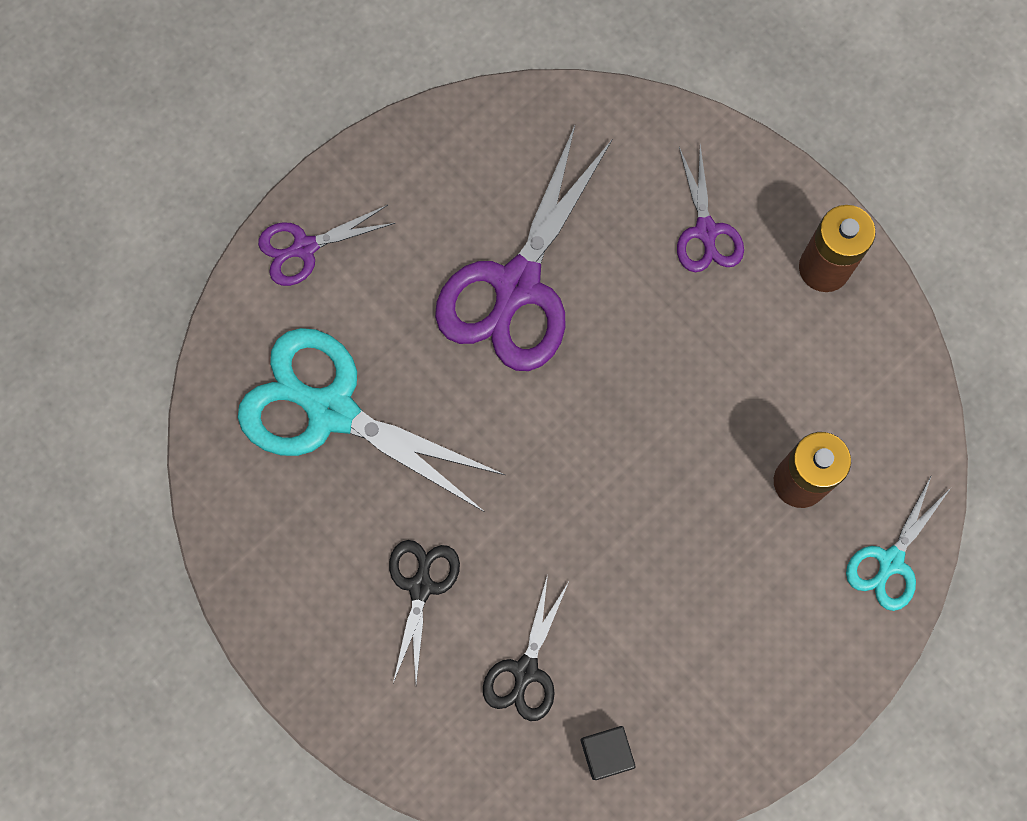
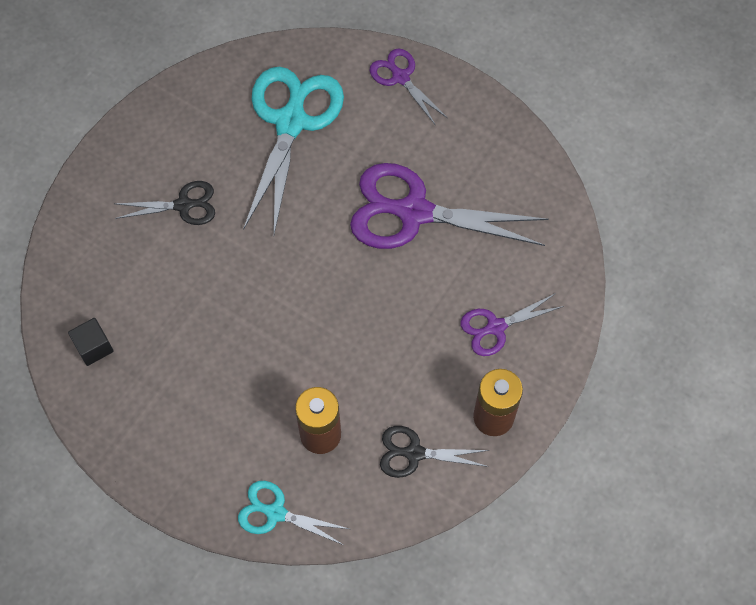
camera: 75 degrees right, 10 degrees down
black scissors [483,574,569,721] -> black scissors moved to [380,426,490,478]

